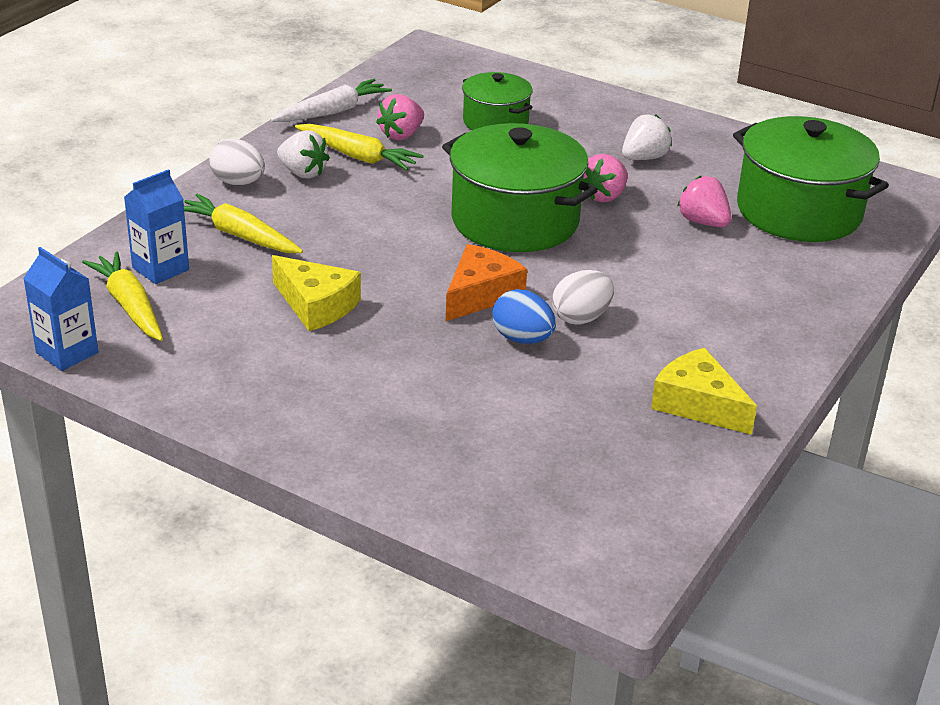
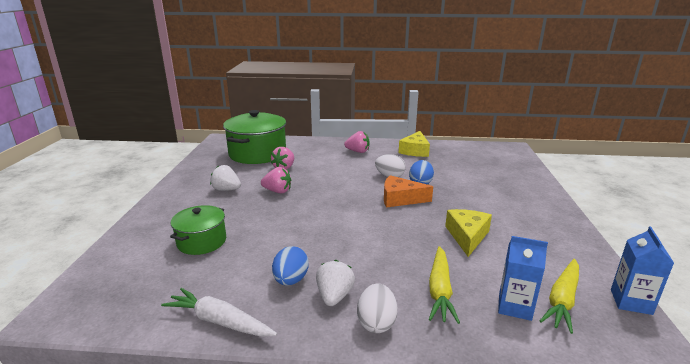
camera: 115 degrees left, 10 degrees down
yellow carrot [295,124,424,171] -> blue egg [272,246,309,285]
pink strawberry [376,94,424,140] -> pink strawberry moved to [344,131,370,153]
green pot [442,123,598,252] -> none

